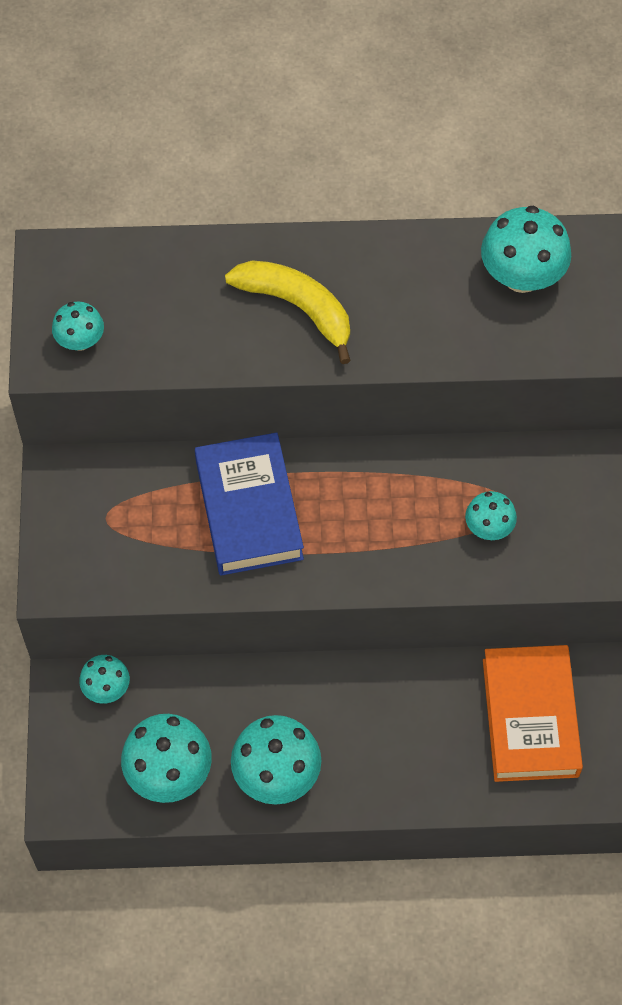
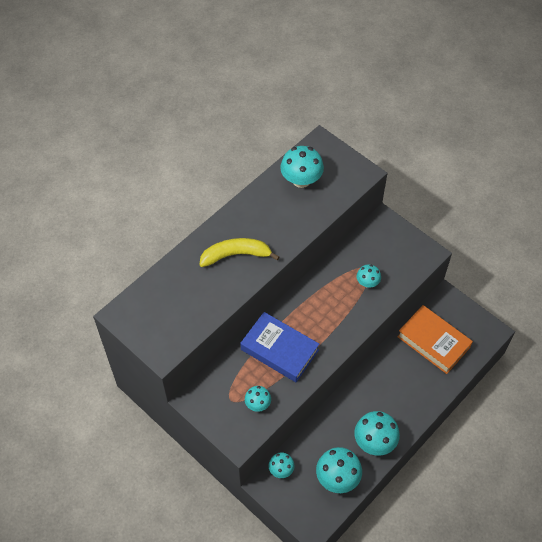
camera: 45 degrees left, 5 degrees down
turquoise mushroom [52,302,104,351] -> turquoise mushroom moved to [245,386,271,412]

